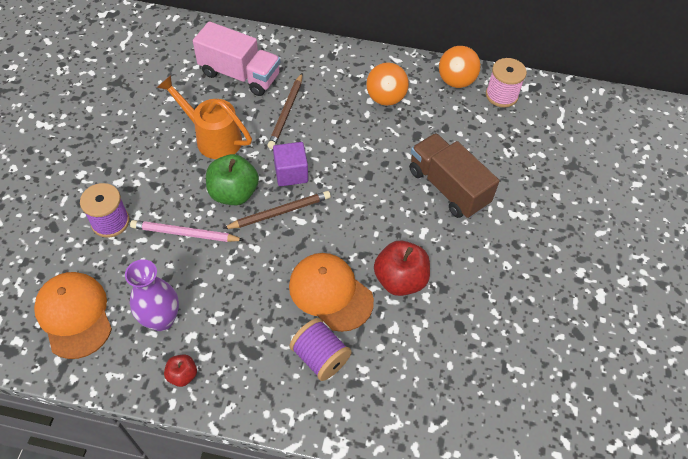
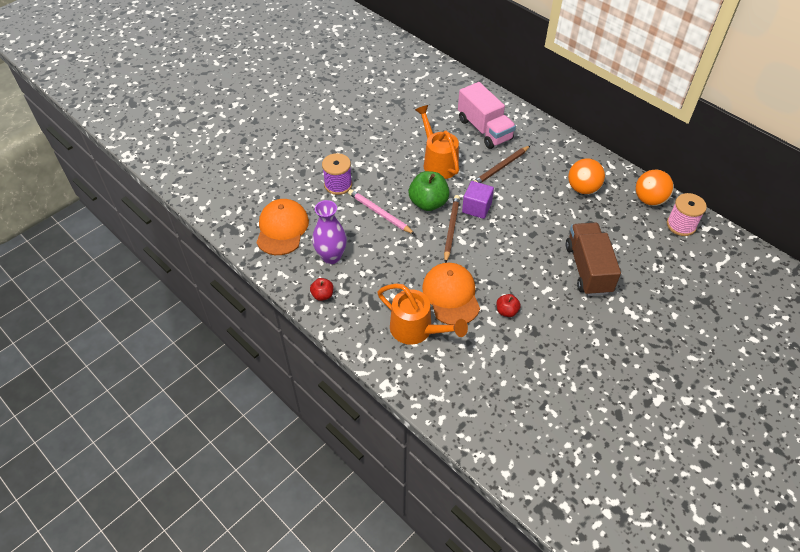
camera: 35 degrees right, 5 degrees down
brown pencil [223,191,331,229] -> brown pencil turned 90 degrees counterclockwise [444,195,460,263]
purple spool [290,318,352,381] -> orange watering can [377,284,468,345]
red apple [374,241,430,296] -> red apple [496,294,521,317], size x0.53

